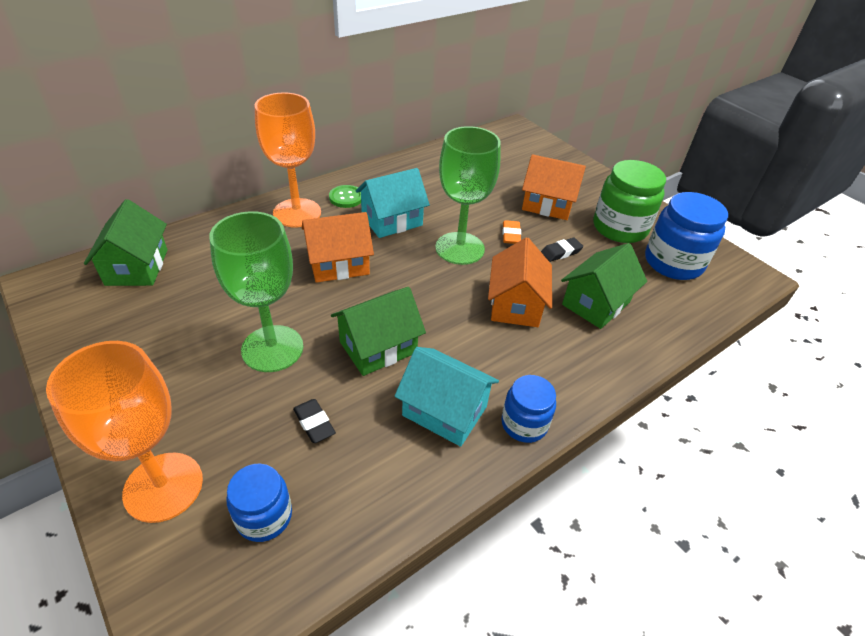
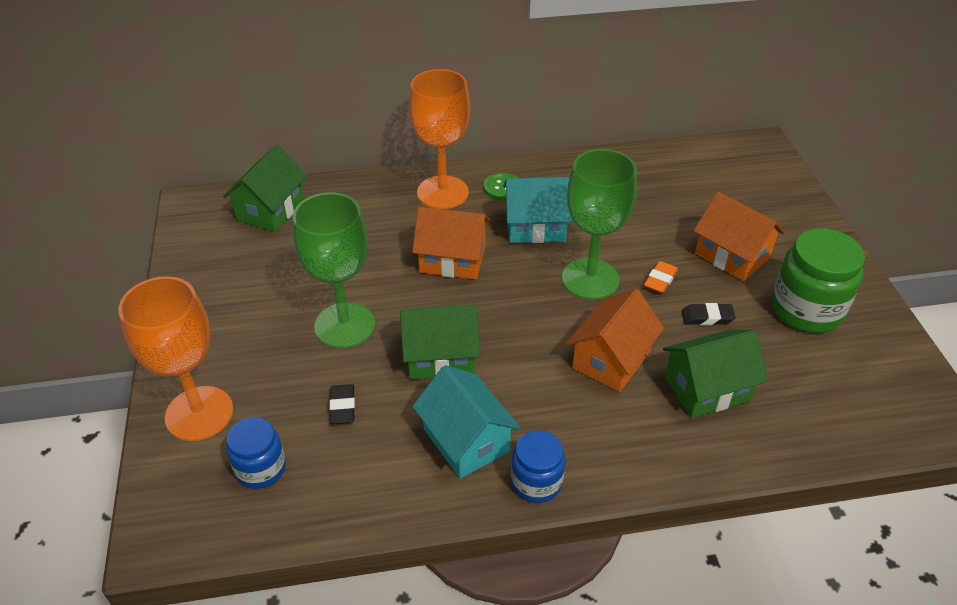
camera: 30 degrees right, 0 degrees up
blue jar [645,192,728,280] -> none

